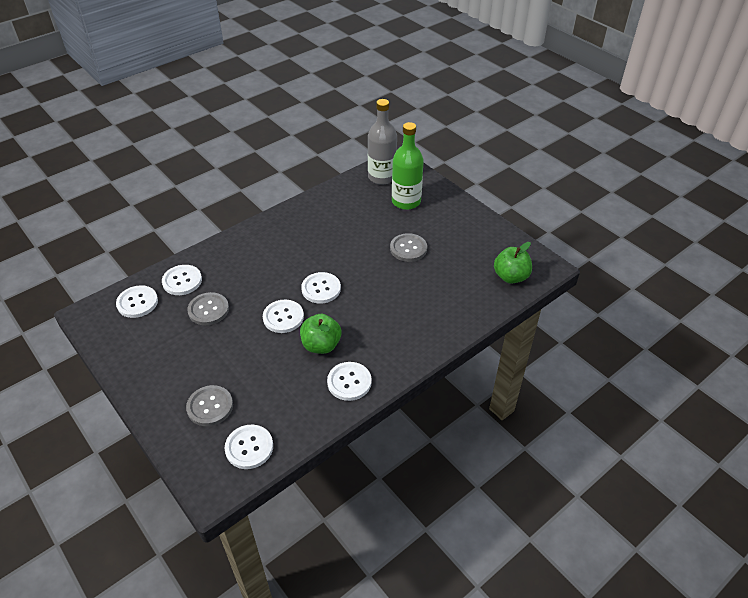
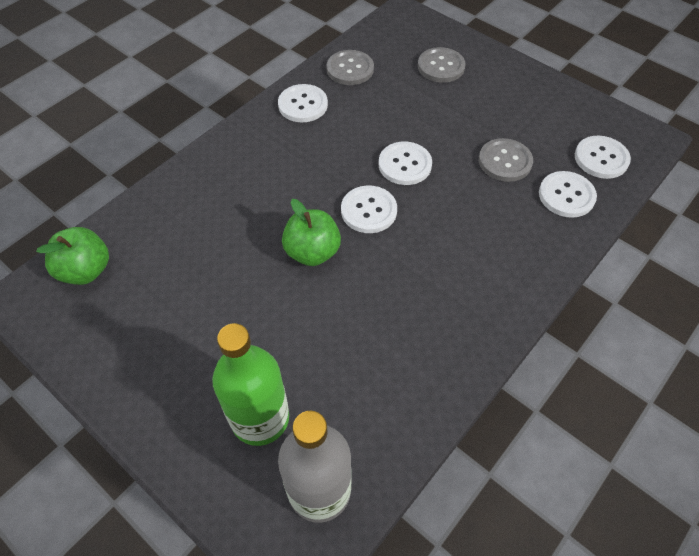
camera: 170 degrees right, 10 degrees up
white button [225,425,273,469] -> none
green apple [300,314,341,354] -> green apple moved to [282,199,341,266]
grey button [390,233,427,262] -> grey button moved to [326,50,374,85]

